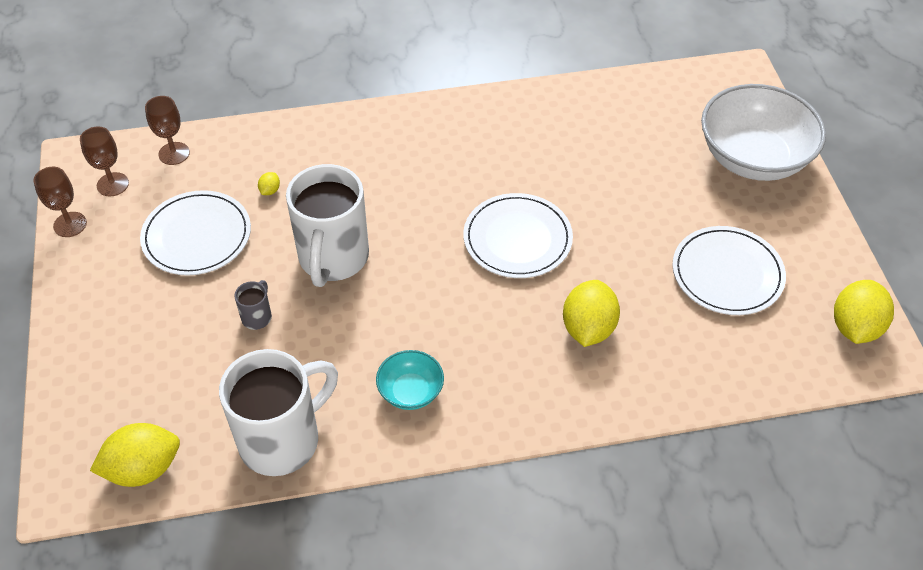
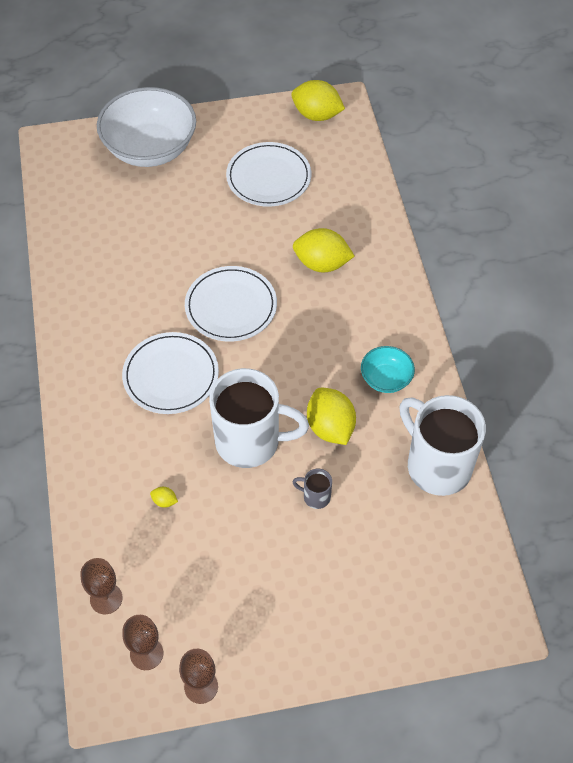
camera: 90 degrees left, 5 degrees up
yellow lemon [90,423,180,487] -> yellow lemon moved to [307,388,356,445]
white plate [140,190,251,275] -> white plate moved to [122,332,219,414]

